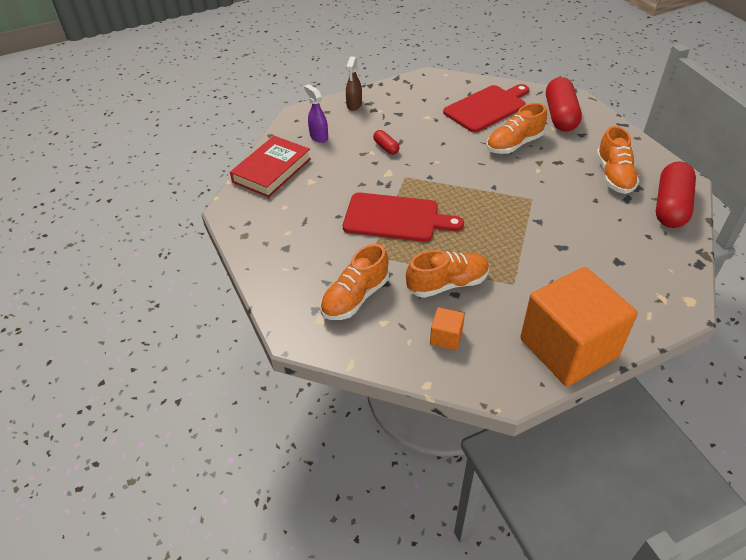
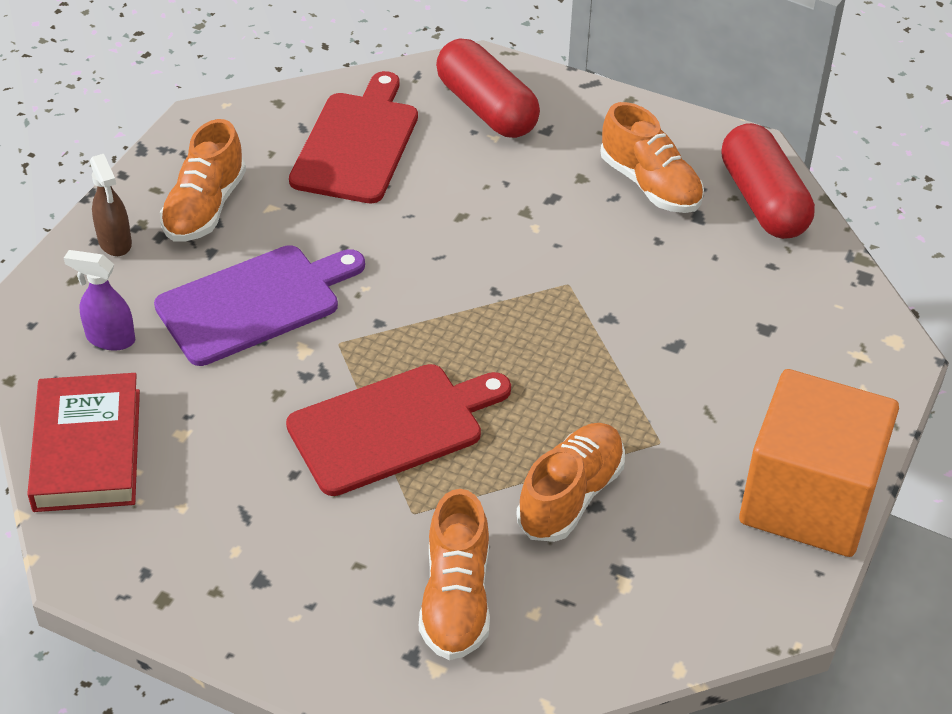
camera: 40 degrees left, 0 degrees up
red capsule [373,130,399,155] -> purple cutting board [154,245,365,366]
orange cube [430,307,465,350] -> none
orange shoe [486,103,547,154] -> orange shoe moved to [160,119,246,242]

